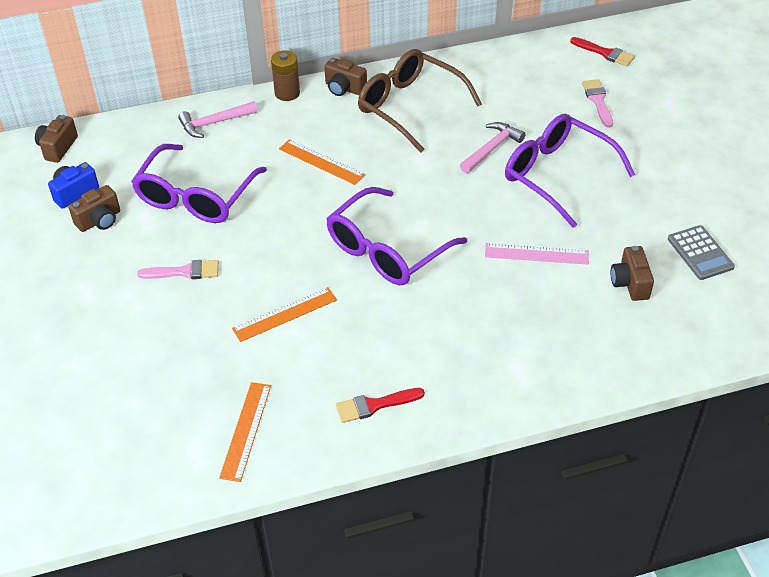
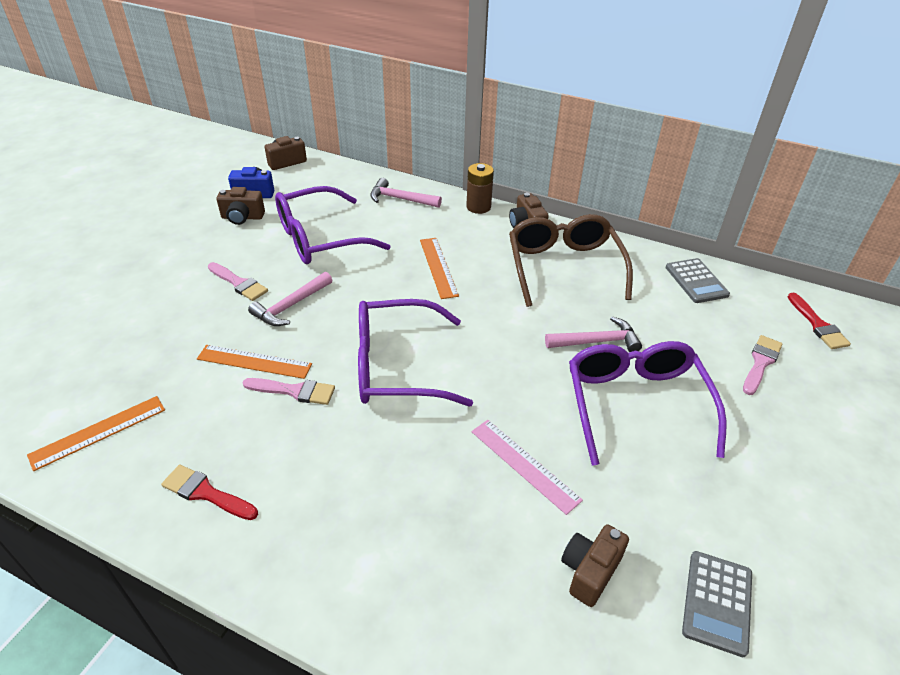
camera: 40 degrees right, 5 degrees down
none -> pink brush [243,378,335,405]
none -> pink hammer [248,272,332,326]
none -> grey calculator [666,258,730,303]

